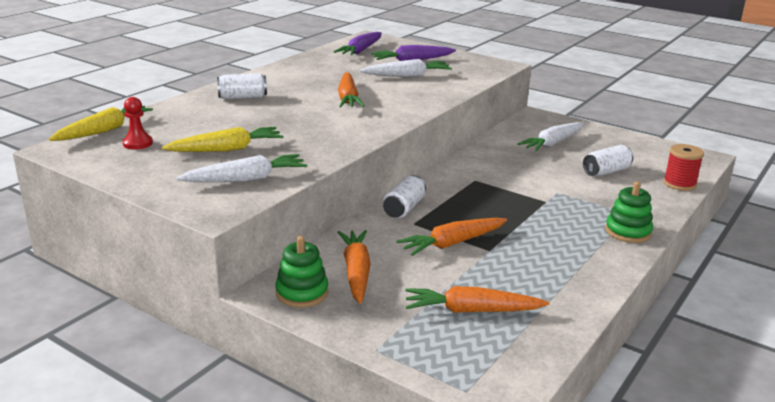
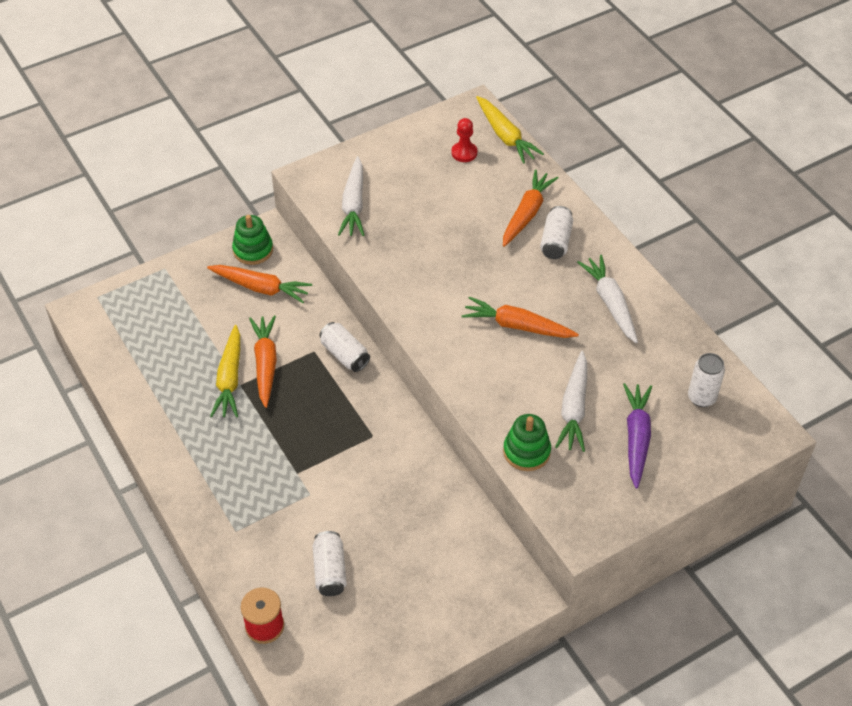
camera: 115 degrees right, 25 degrees up
yellow carrot [162,127,283,152] -> yellow carrot moved to [210,325,240,417]
purple carrot [334,32,382,56] -> white can [688,353,725,407]
orange carrot [405,286,549,313] -> orange carrot moved to [503,170,559,247]
white carrot [518,122,584,151] -> white carrot moved to [577,255,638,343]
green stacking toy [605,181,653,243] -> green stacking toy moved to [503,414,551,471]

